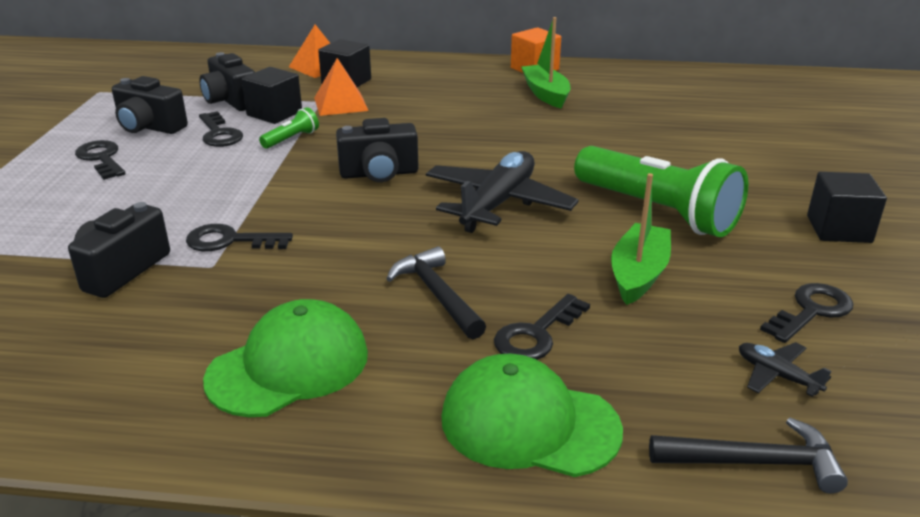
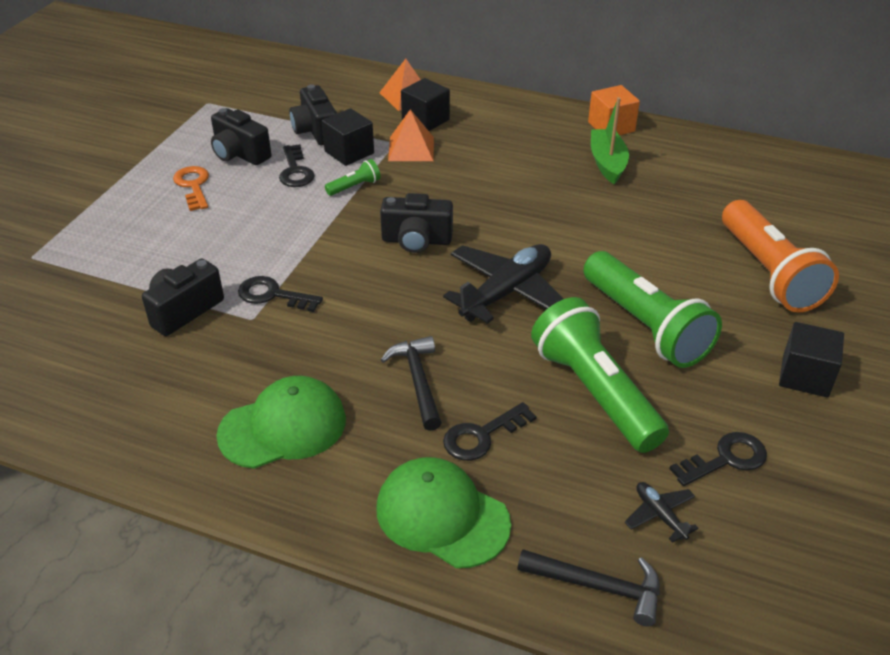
camera: 15 degrees right, 10 degrees up
black key [75,140,126,180] -> orange key [173,166,209,211]
green boat [611,173,671,305] -> green flashlight [531,297,669,453]
none -> orange flashlight [722,200,839,313]

